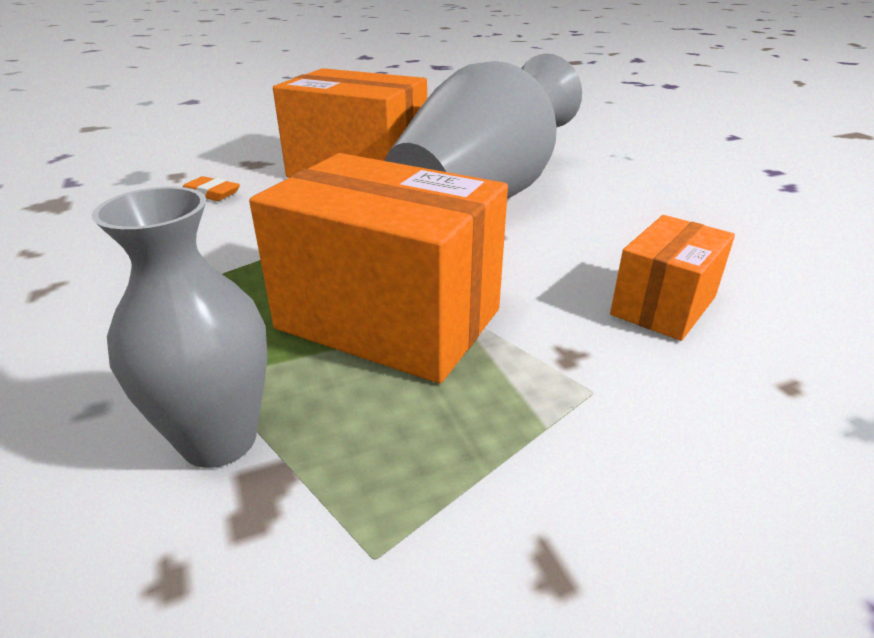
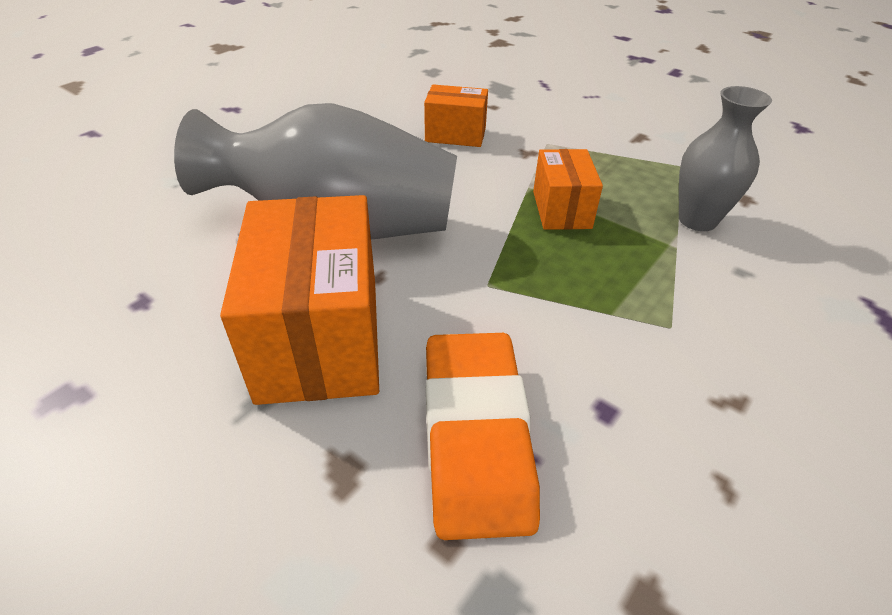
camera: 120 degrees left, 10 degrees up
orange eraser [183,176,240,201] -> orange eraser [426,333,540,540], size x2.48
orange box [249,153,508,383] -> orange box [533,149,603,230], size x0.55

